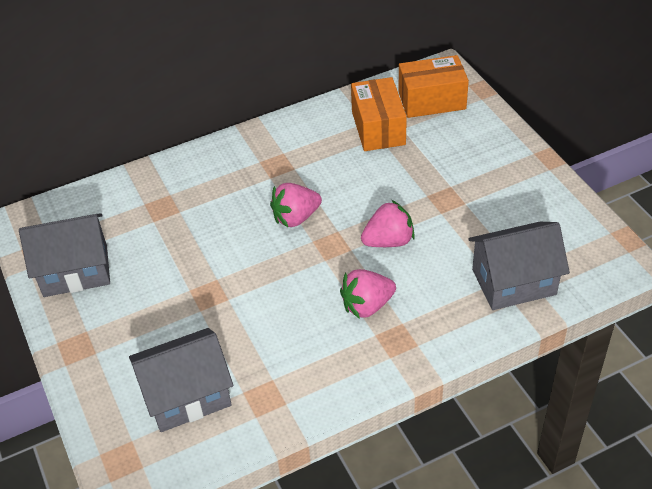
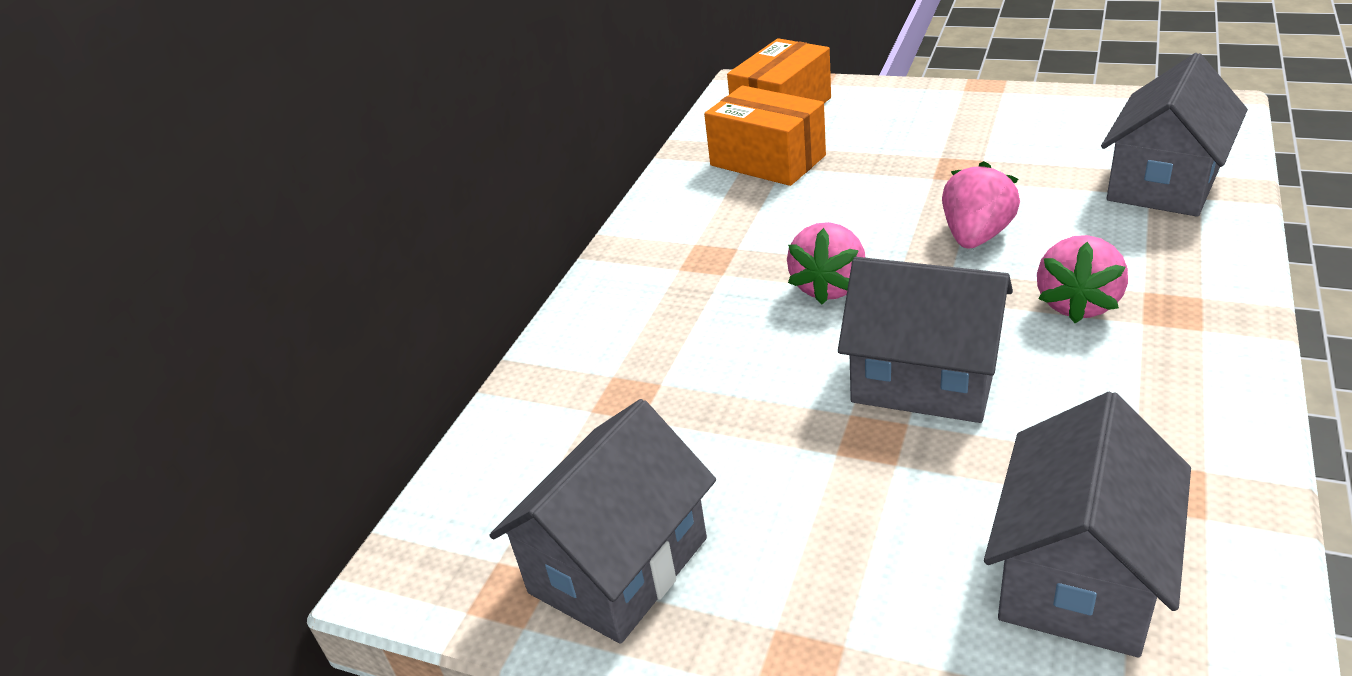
camera: 40 degrees left, 10 degrees down
none -> grey house [838,257,1013,423]

